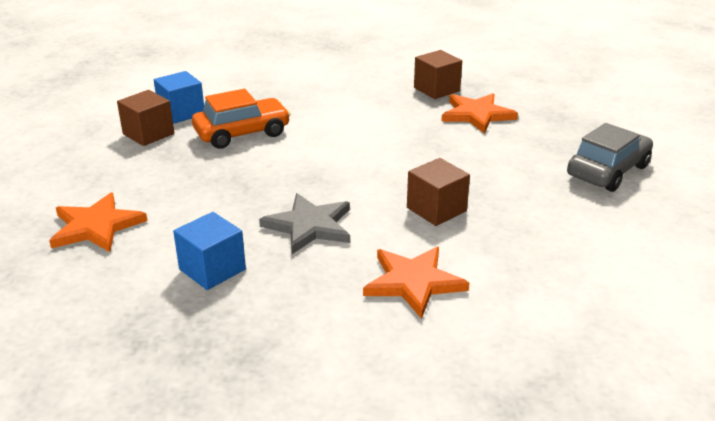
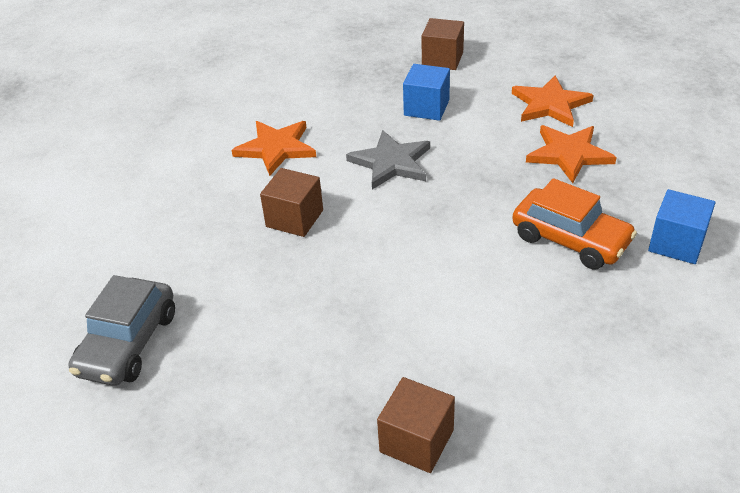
camera: 155 degrees right, 10 degrees up
brown cube [117,90,174,146] -> brown cube moved to [422,18,464,70]
orange car [192,89,291,149] -> orange car turned 90 degrees counterclockwise [512,178,637,270]
orange star [441,93,518,134] -> orange star moved to [526,125,617,183]

